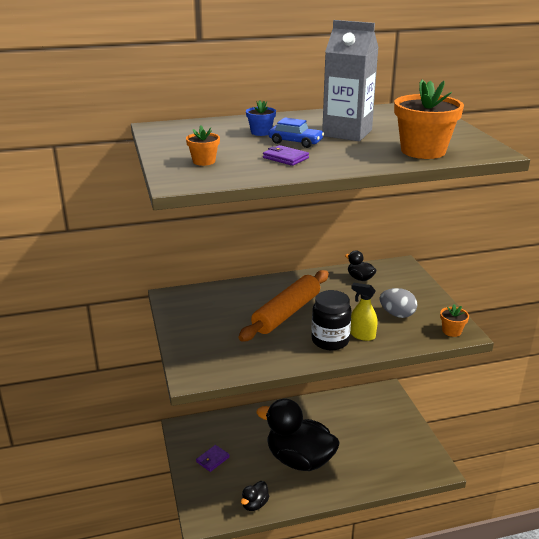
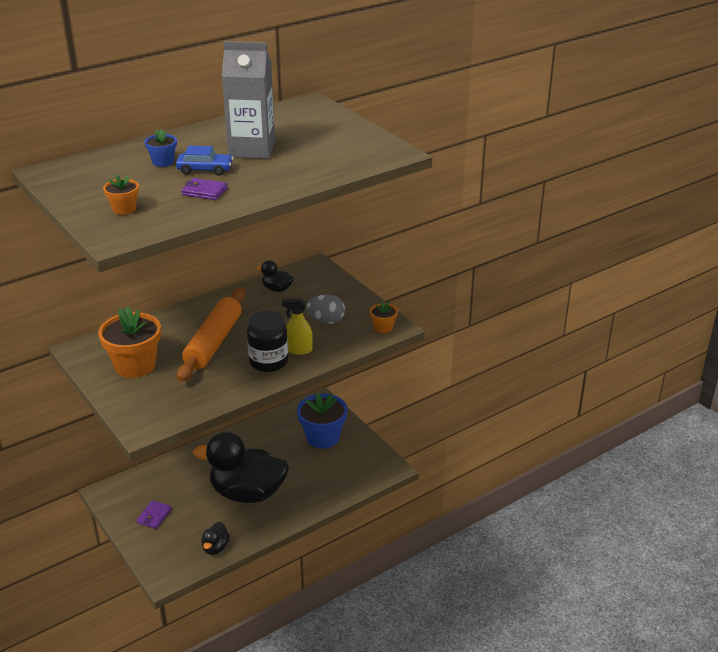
camera: 20 degrees left, 5 degrees up
orange flower pot [394,80,464,159] -> orange flower pot moved to [98,307,161,378]
none -> blue flower pot [297,393,347,449]

